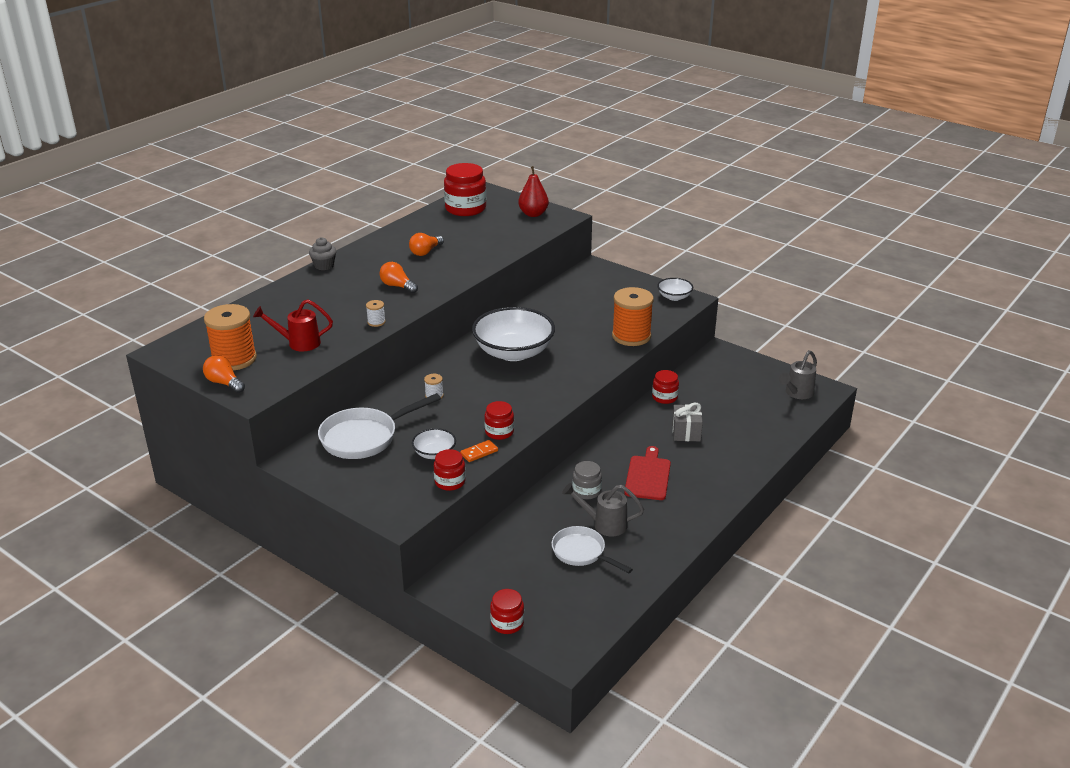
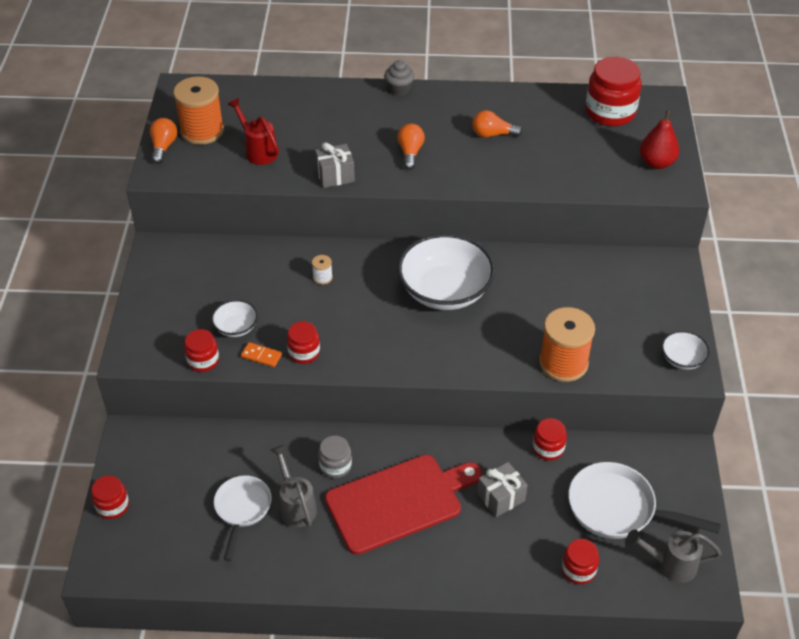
camera: 55 degrees right, 15 degrees up
white pan [318,393,441,459] -> white pan moved to [568,462,721,539]
white spool [366,300,386,327] -> grey gift [315,142,355,188]
red cutting board [624,446,671,500] -> red cutting board [325,455,482,555], size x1.63
none -> red jar [562,539,599,584]

